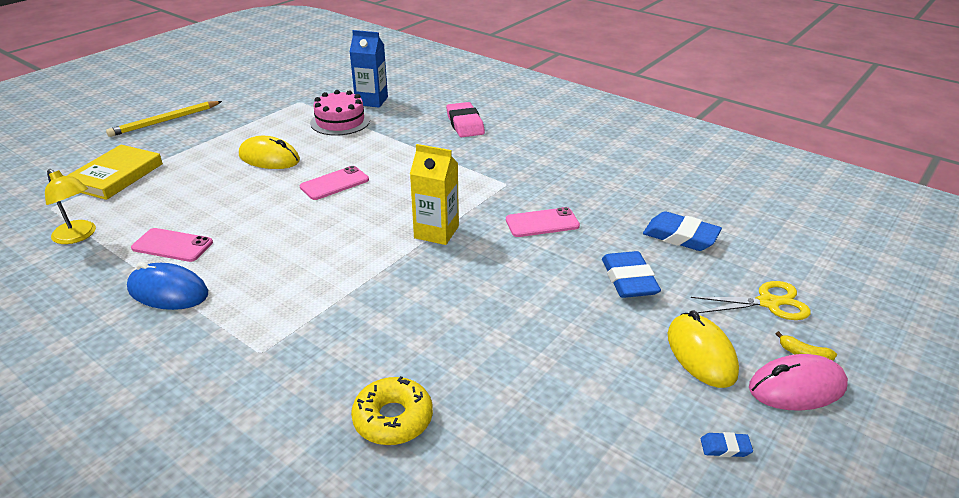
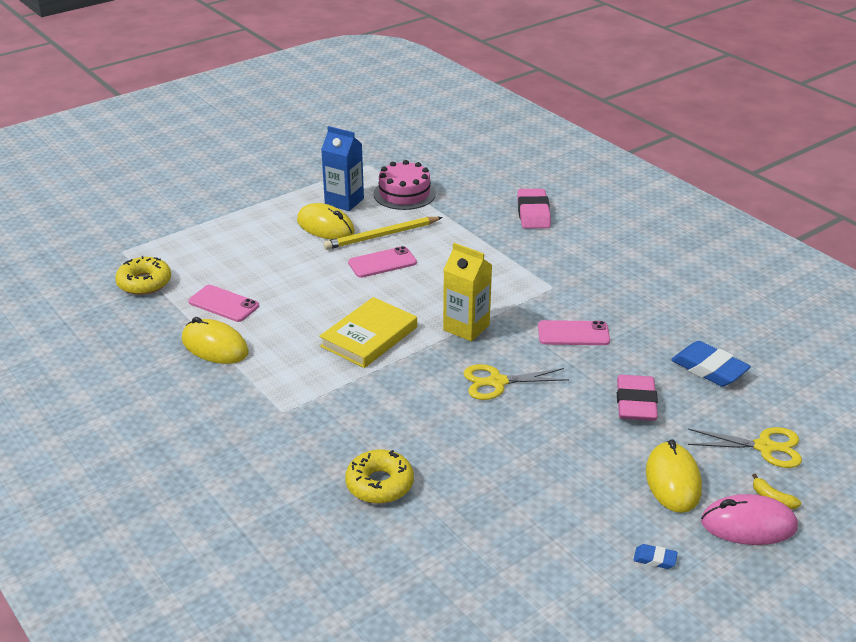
camera: 15 degrees right, 0 degrees up
yellow lamp [45,169,96,244] -> yellow donut [115,256,171,295]
yellow book [67,145,163,200] -> yellow book moved to [319,297,417,368]
yellow pencil [106,101,222,137] -> yellow pencil moved to [323,217,443,250]
blue mouse [127,262,208,310] -> yellow mouse [182,317,249,364]
blue carton [350,30,388,108] -> blue carton moved to [321,126,364,211]
blue eraser [602,251,661,298] -> pink eraser [617,375,658,421]
none -> yellow scissors [464,364,569,400]

